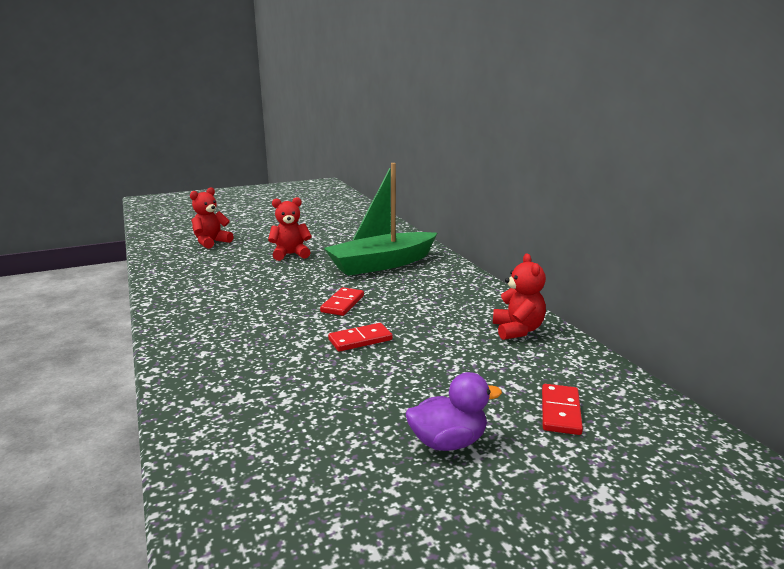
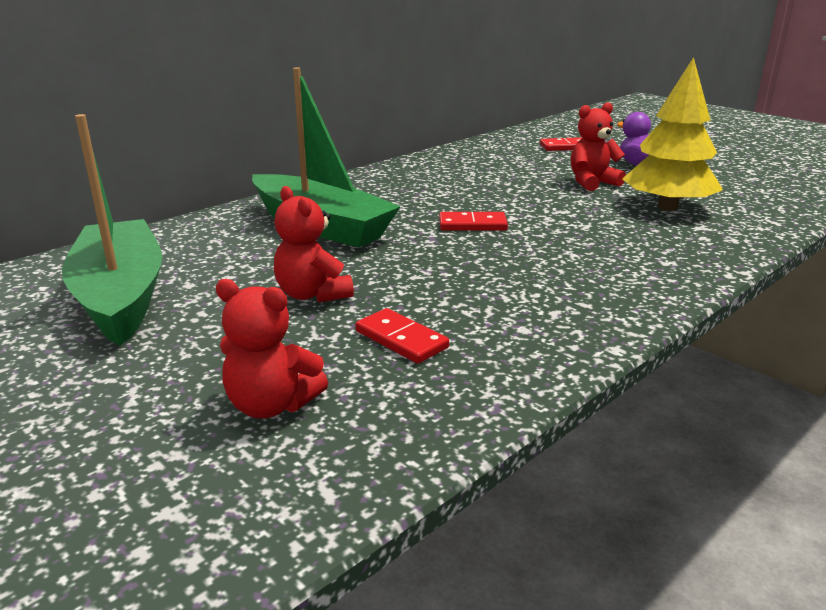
camera: 110 degrees left, 5 degrees up
red domino [328,323,393,352] -> red domino moved to [355,308,449,364]
red teddy bear [493,254,546,340] -> red teddy bear moved to [571,102,626,191]
none -> green boat [62,114,162,346]
none -> yellow tree [622,57,723,211]

